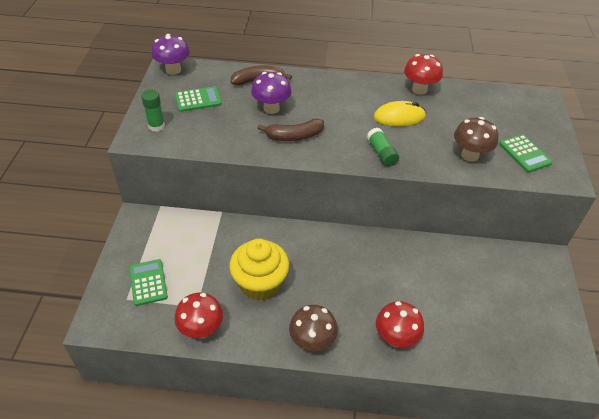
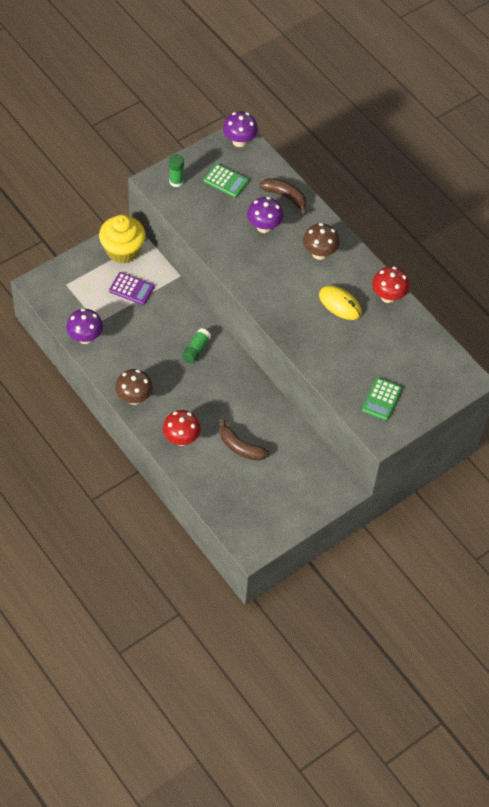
camera: 45 degrees right, 10 degrees up
green calculator [129,259,168,306] -> none
red mushroom [174,293,223,338] -> purple mushroom [66,308,103,344]
yellow cupcake [229,239,289,301] -> yellow cupcake moved to [99,215,146,264]
brown banana [258,118,324,141] -> brown banana moved to [220,419,269,461]
green glue stick [367,128,399,167] -> green glue stick moved to [182,328,211,363]
brown mushroom [454,117,498,162] -> brown mushroom moved to [303,223,340,260]
none -> purple calculator [109,272,154,305]

